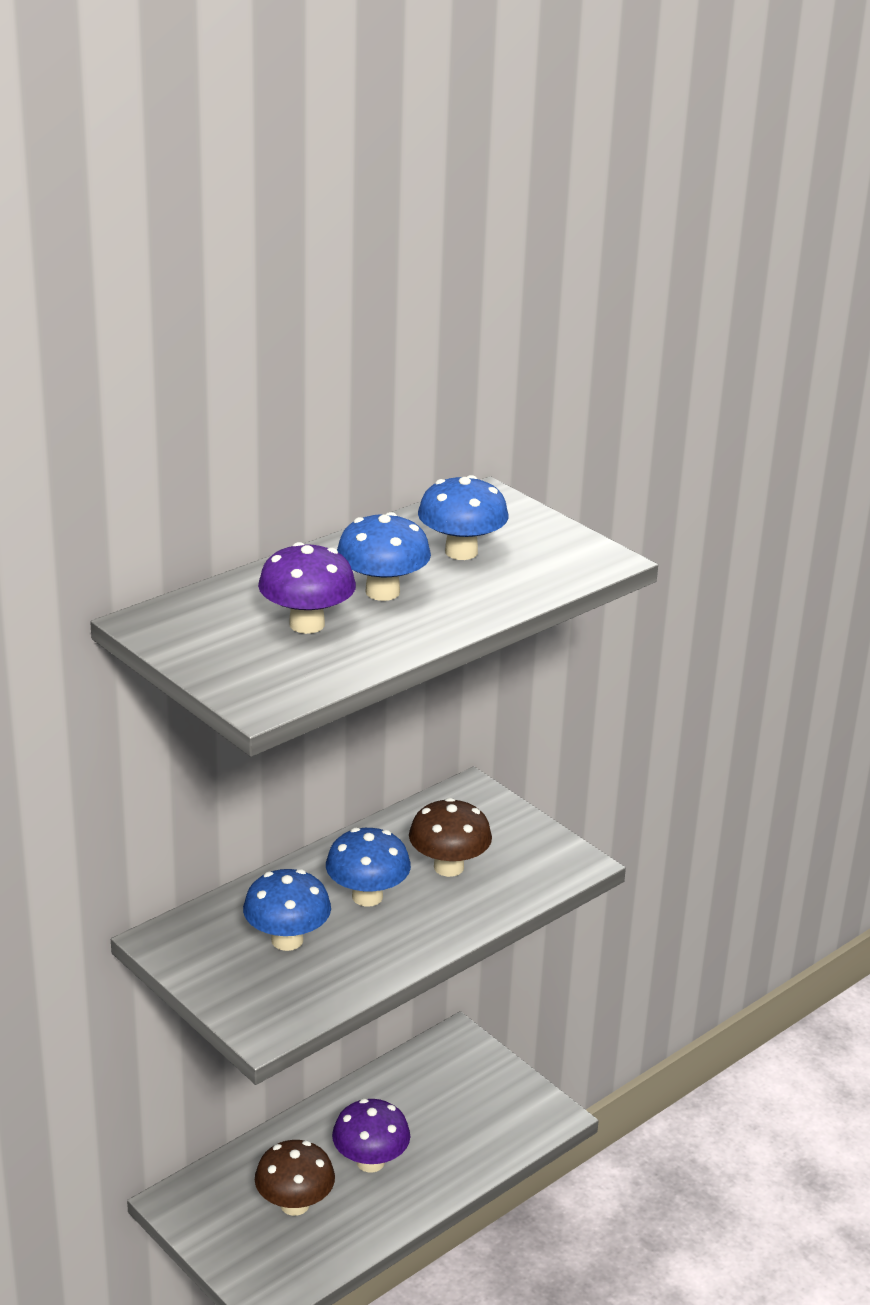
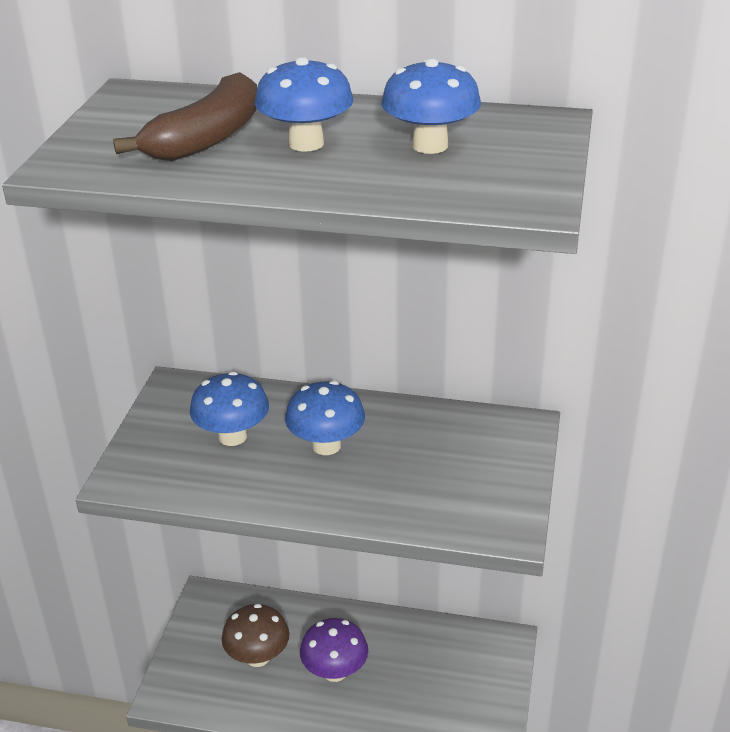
camera: 55 degrees right, 5 degrees up
purple mushroom [258,542,356,634] -> brown banana [113,72,257,161]
brown mushroom [409,798,492,877] -> none

